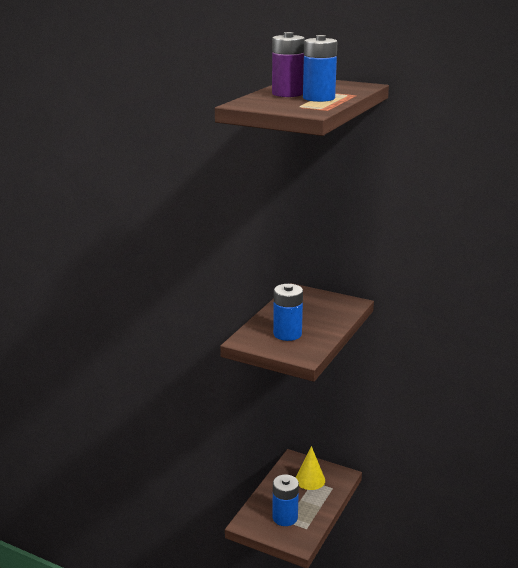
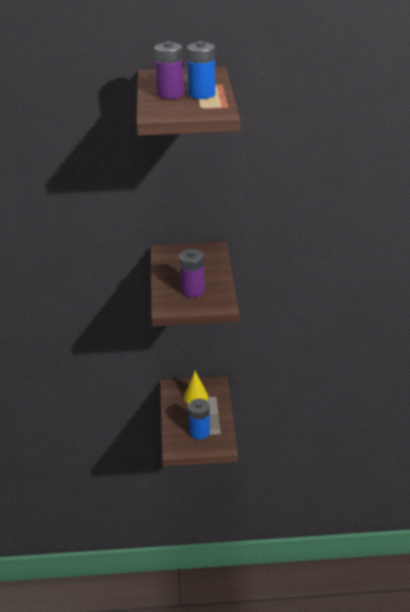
camera: 30 degrees left, 10 degrees up
blue battery [273,284,303,341] -> purple battery [179,249,205,297]

